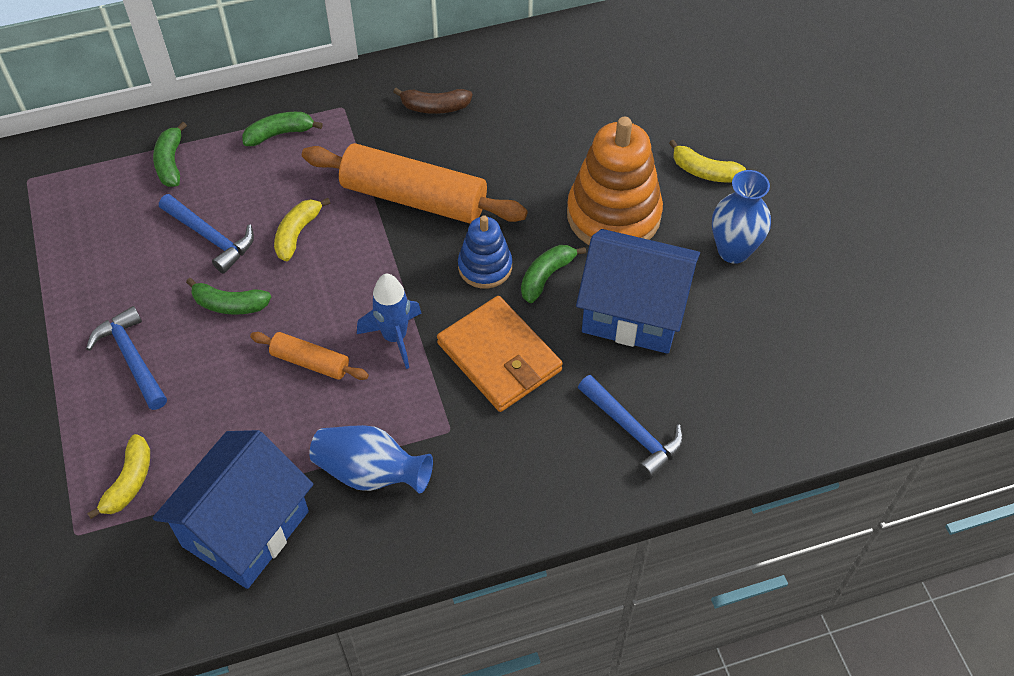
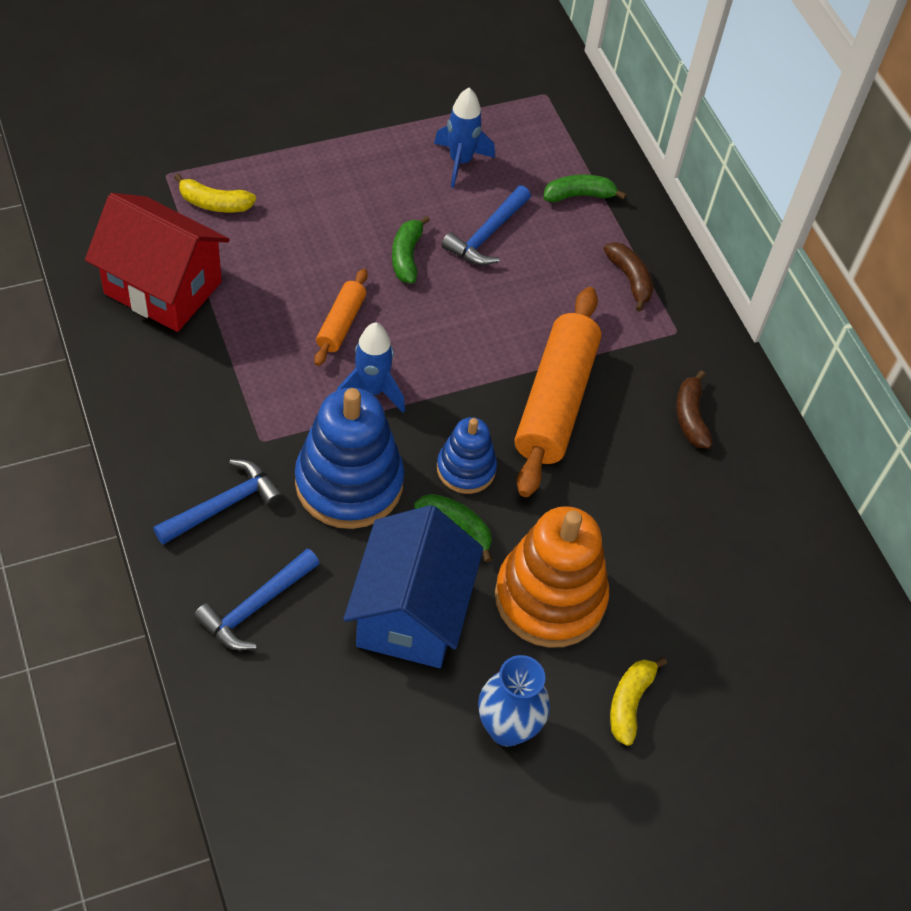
camera: 80 degrees right, 0 degrees up
blue hammer [86,306,167,410] -> blue hammer moved to [153,459,283,545]
blue house [152,430,314,589] -> red house [85,193,230,332]
green banana [242,112,323,146] -> brown banana [604,242,653,312]
yellow banana [274,198,330,261] -> none
blue vase [309,425,433,494] -> none
orange wallet [437,296,563,412] -> blue stacking toy [295,388,404,529]
none -> blue rocket [434,88,495,188]

